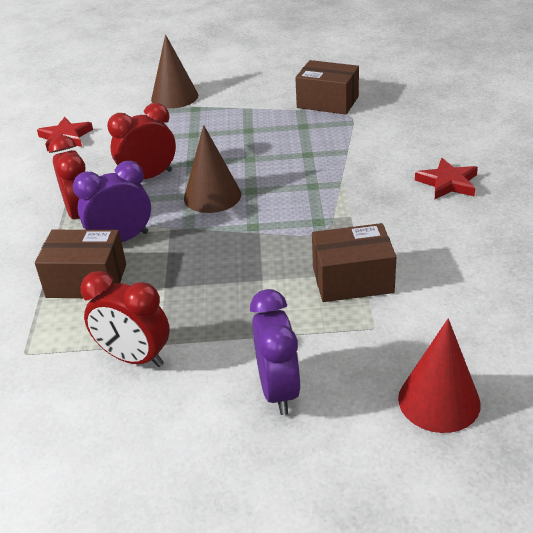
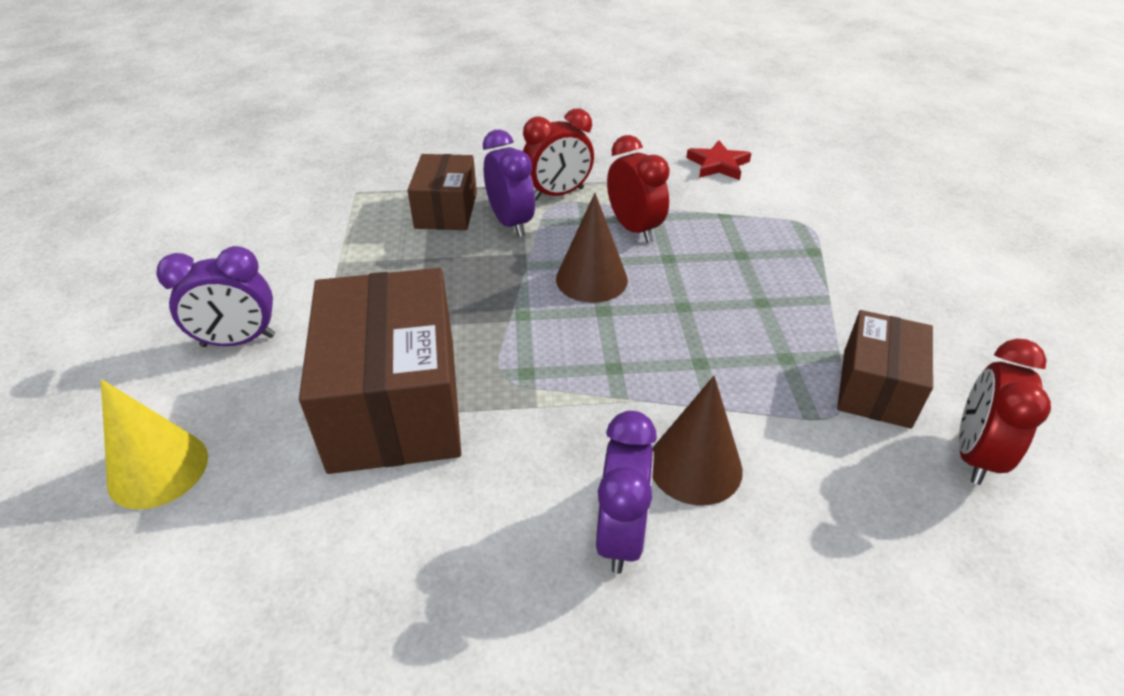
camera: 85 degrees right, 5 degrees up
red clock [81,271,170,367] -> red clock moved to [959,339,1051,485]
brown cone [151,34,198,109] -> brown cone moved to [652,376,743,505]
brown box [312,223,396,302] -> brown box [299,268,461,474], size x1.75
red cone [398,319,481,433] -> yellow cone [101,379,208,509]
red star [415,158,478,199] -> purple clock [596,411,657,574]

